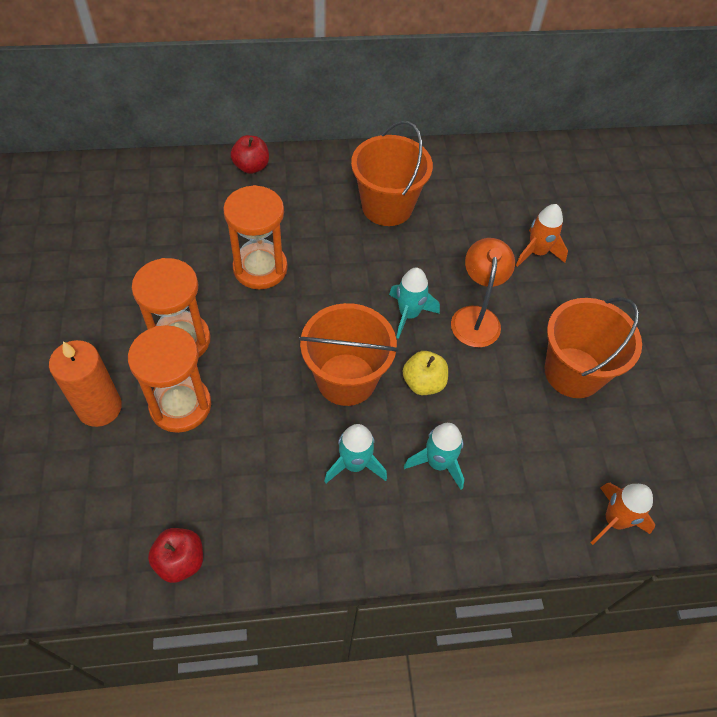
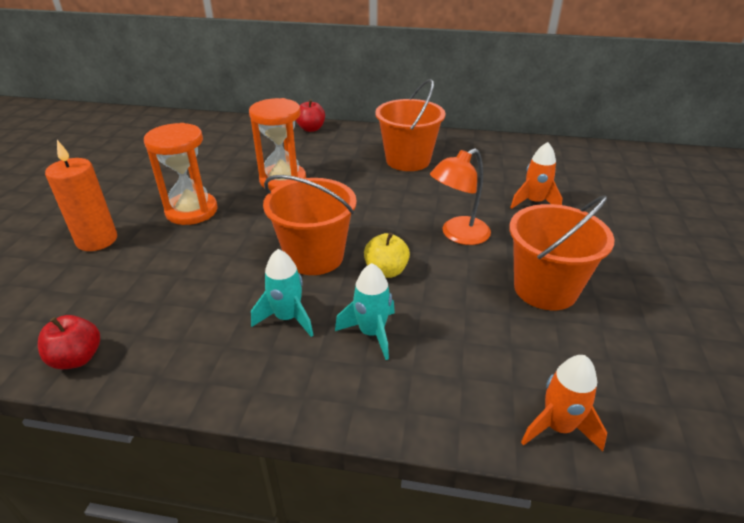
camera: 20 degrees right, 20 degrees down
orange hourglass [128,325,211,433] -> none
turquoise rocket [389,267,440,339] -> none
orange lamp [451,238,515,347] -> orange lamp turned 150 degrees counterclockwise [430,148,491,245]

